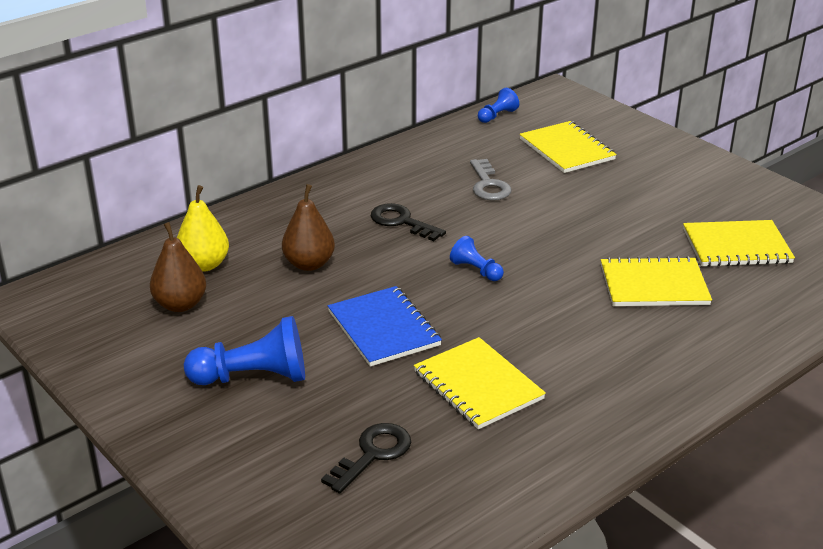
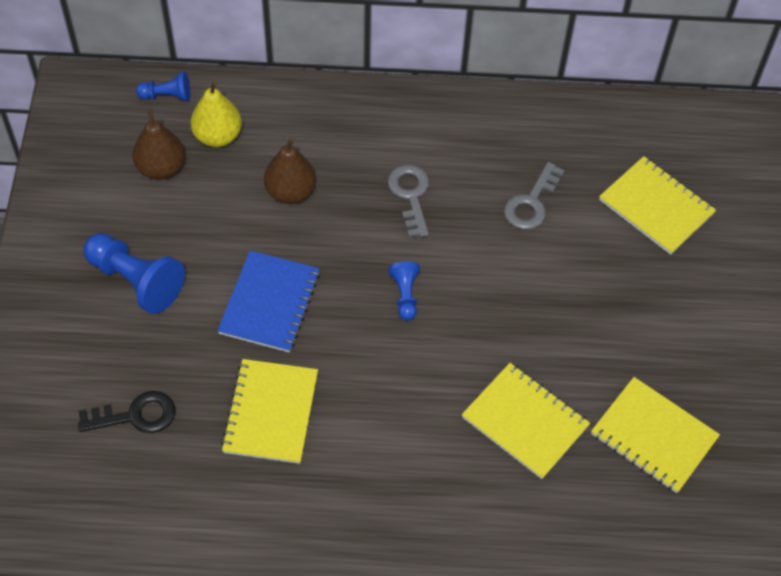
camera: 40 degrees right, 25 degrees up
black key [371,203,446,241] -> grey key [388,164,429,238]
blue pawn [478,88,519,123] -> blue pawn moved to [136,72,190,101]
yellow notebook [520,121,617,173] -> yellow notebook turned 60 degrees counterclockwise [599,156,716,255]

